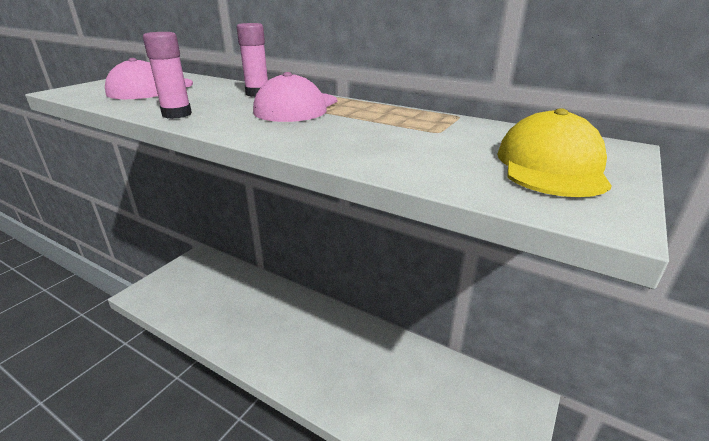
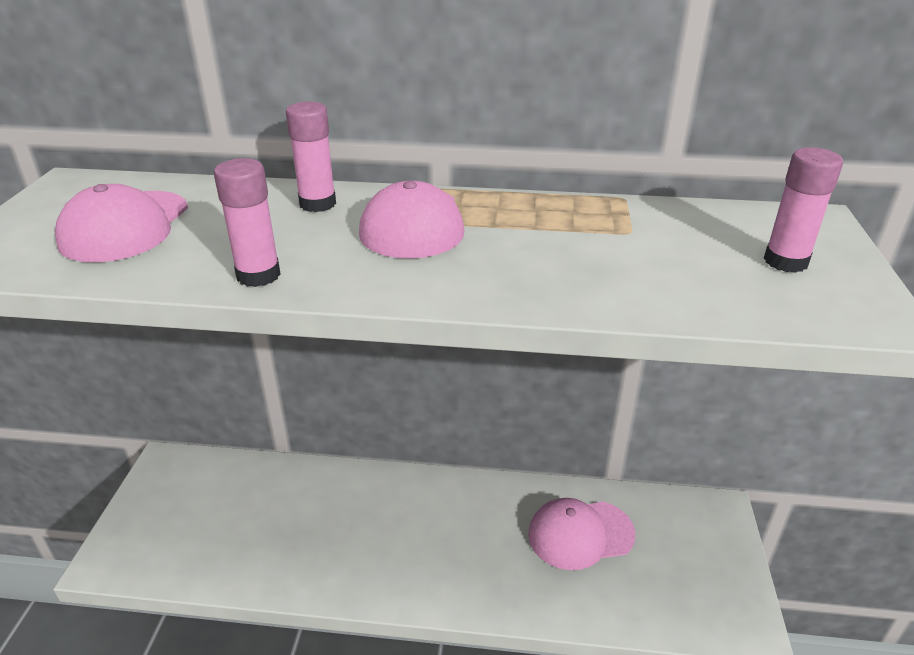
camera: 25 degrees left, 5 degrees up
yellow cap [497,108,612,197] -> pink glue stick [764,147,843,273]
none -> pink cap [528,498,635,570]

